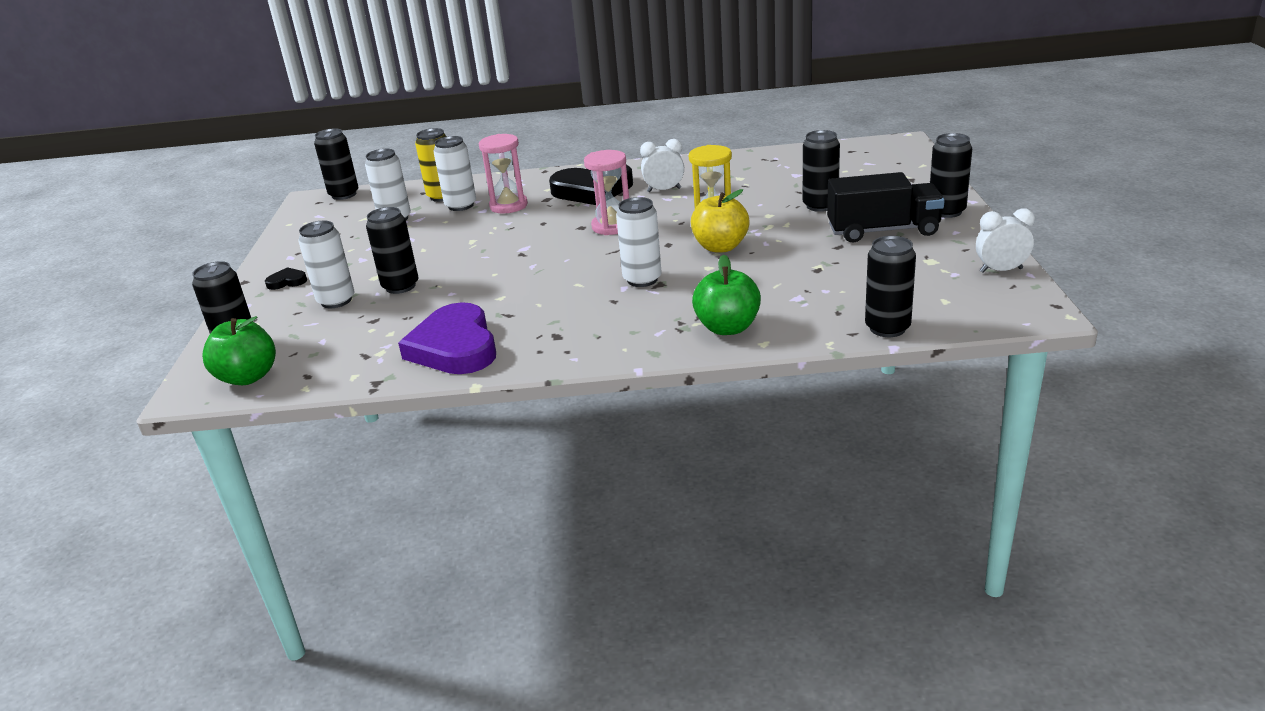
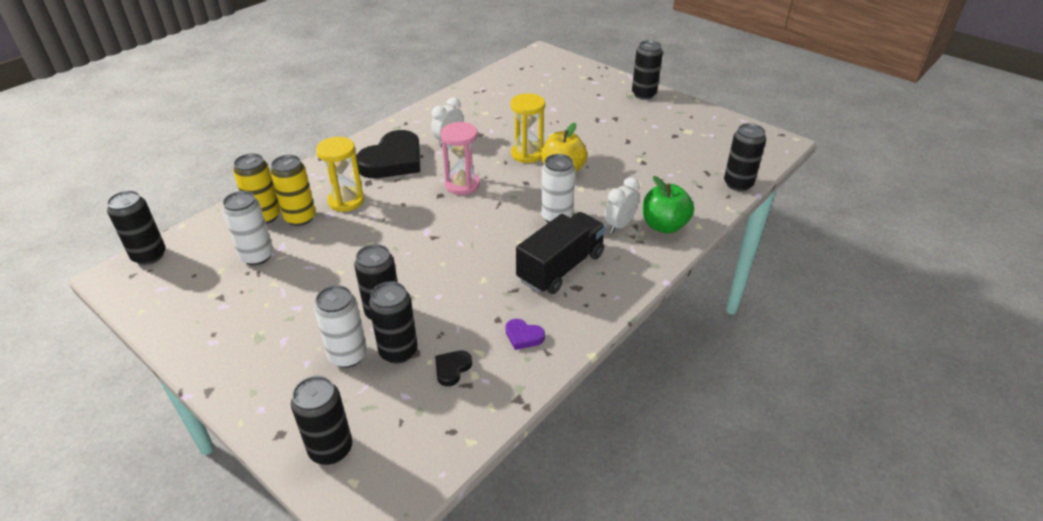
camera: 50 degrees left, 10 degrees up
green apple [202,316,276,385] -> none
black heart [265,267,307,290] -> black heart moved to [435,350,472,386]
purple heart [398,302,496,374] -> purple heart [506,319,545,350], size x0.42
white can [433,136,476,211] -> yellow can [270,155,316,226]
pink hourglass [479,134,528,213] -> yellow hourglass [316,137,364,212]
black can [803,130,840,212] -> black can moved to [369,281,418,364]
black truck [827,172,945,242] -> black truck moved to [516,212,606,294]
white clock [976,208,1035,273] -> white clock moved to [604,177,640,233]

